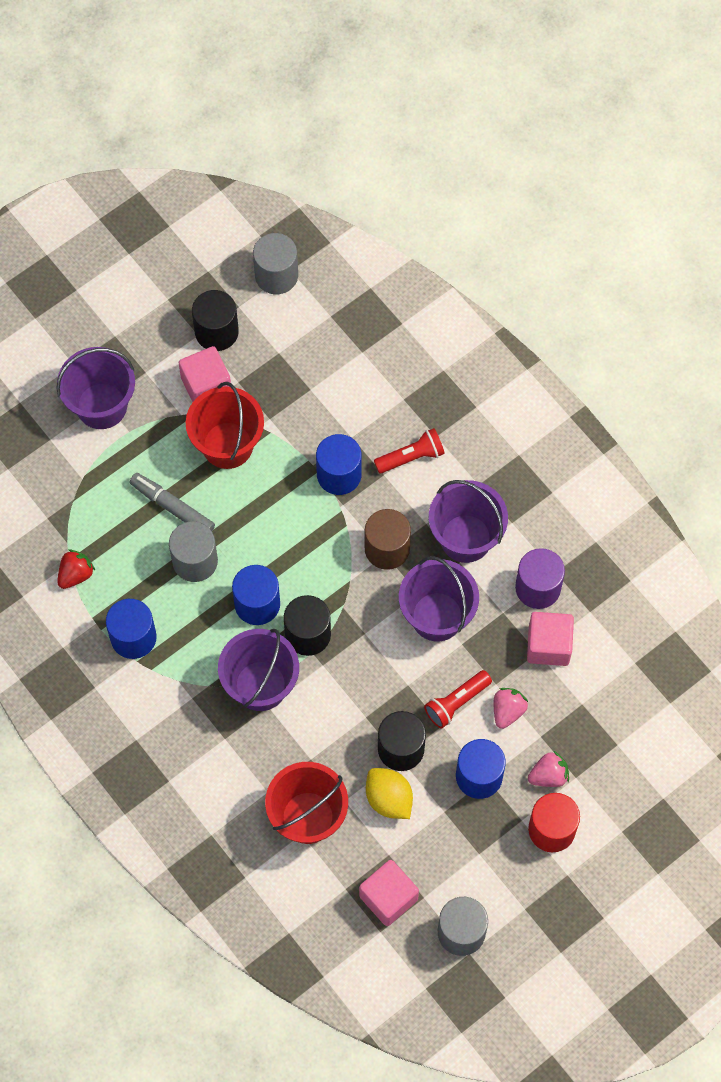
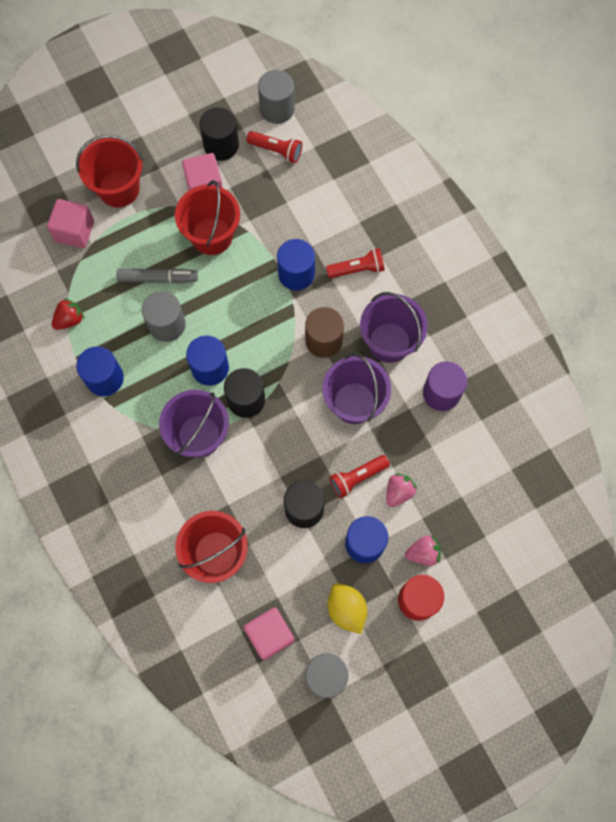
camera: 10 degrees right, 5 degrees up
purple bucket [56,347,135,429] -> red bucket [76,135,143,208]
grey marker [130,473,215,531] -> grey marker turned 135 degrees clockwise [116,268,198,283]
yellow lemon [366,768,413,819] -> yellow lemon moved to [327,583,367,634]
pink cube [527,612,574,666] -> pink cube moved to [47,199,94,248]
none -> red flashlight [247,131,302,163]

